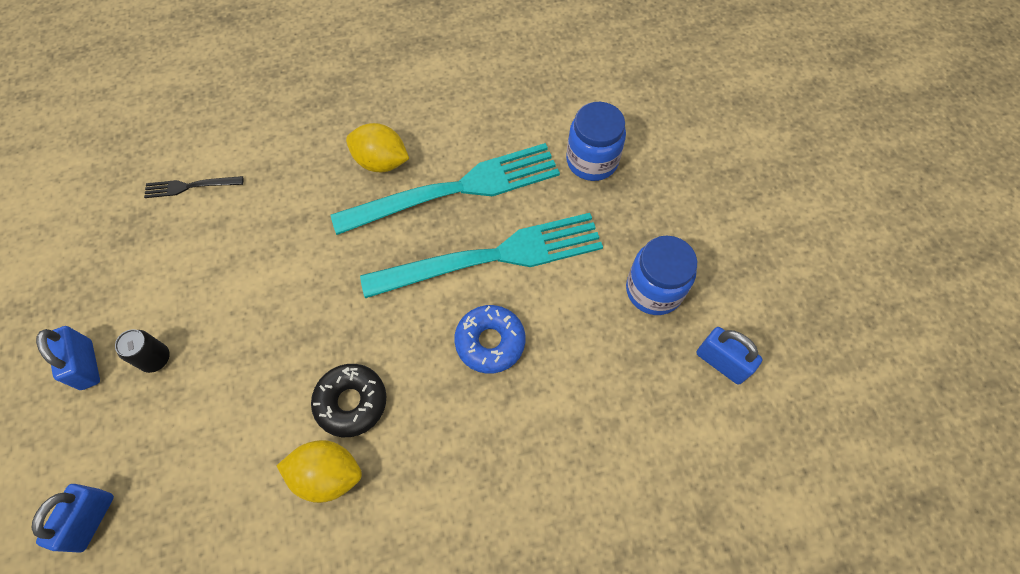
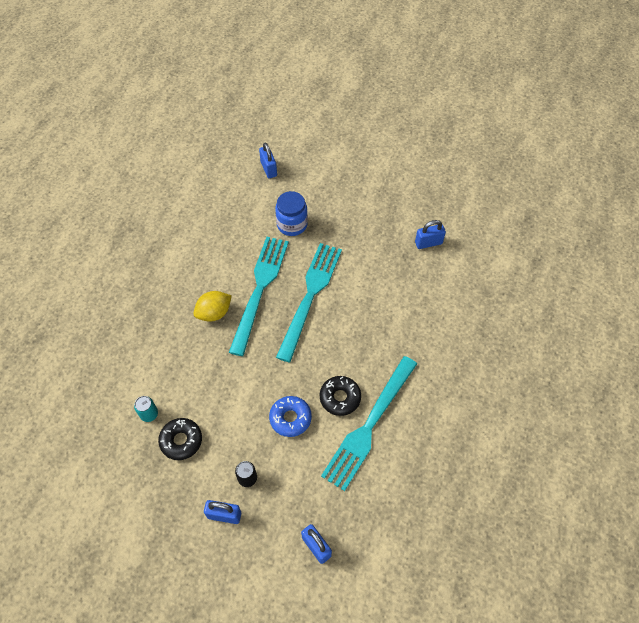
camera: 55 degrees left, 5 degrees down
black fork [144,176,243,198] -> turquoise can [134,396,158,422]
yellow lemon [277,440,362,503] -> turquoise fork [321,356,417,491]
blue donut [454,305,525,374] -> blue donut moved to [269,396,312,437]
blue jar [626,236,697,315] -> none
none -> black donut [158,418,202,460]
none -> blue padlock [259,143,277,178]

